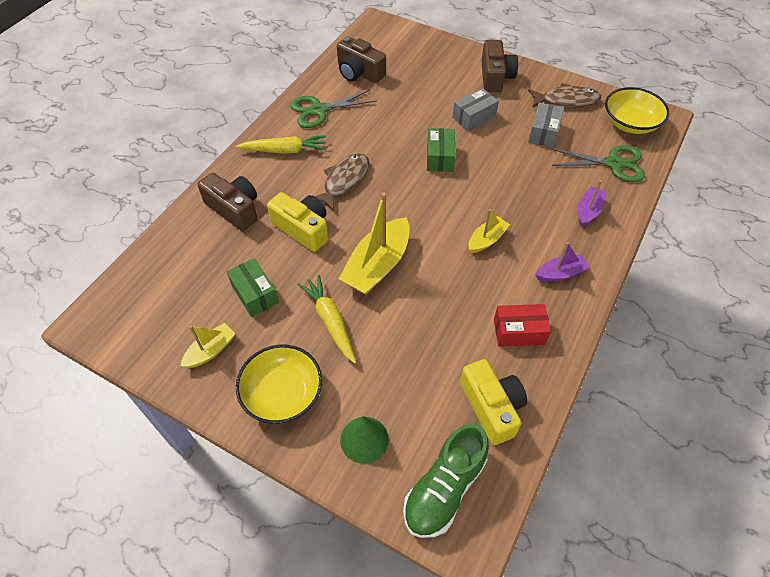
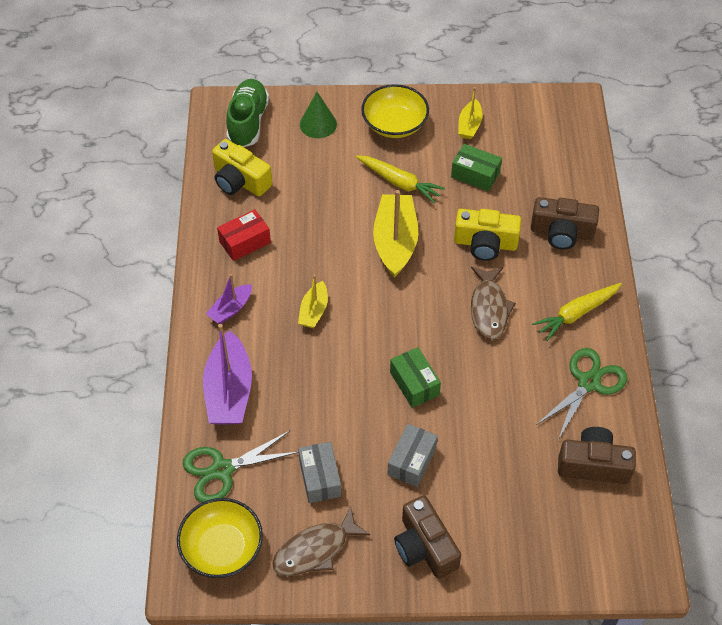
camera: 150 degrees right, 0 degrees up
purple boat [578,180,606,226] -> purple boat [203,324,252,425], size x1.83

